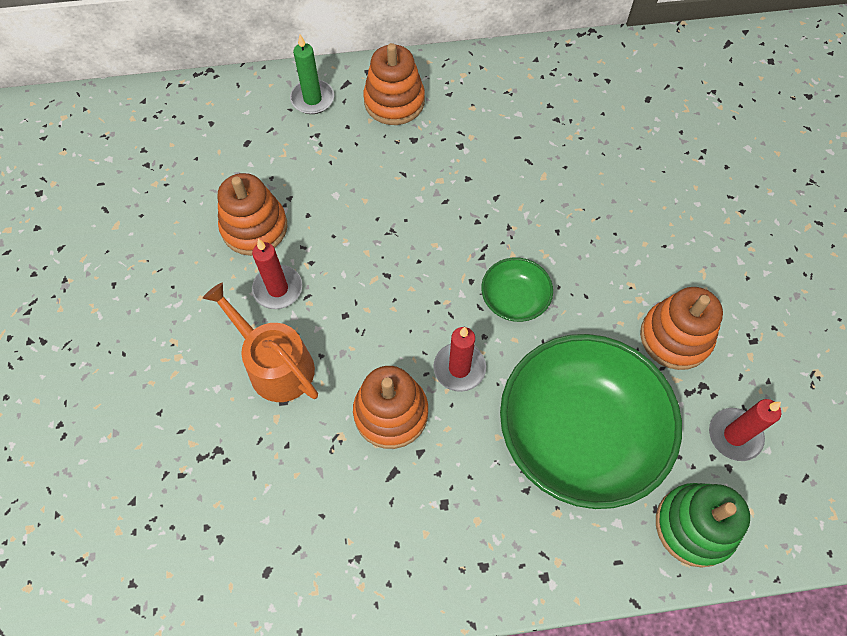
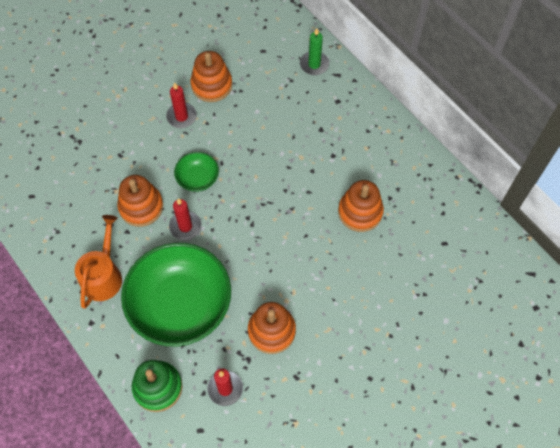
camera: 60 degrees right, 0 degrees up
orange watering can [203,283,318,402] -> orange watering can moved to [75,215,122,309]
orange stacking toy [363,43,425,125] -> orange stacking toy moved to [338,180,384,232]
green bowl [481,257,553,322] -> green bowl moved to [174,152,219,192]

